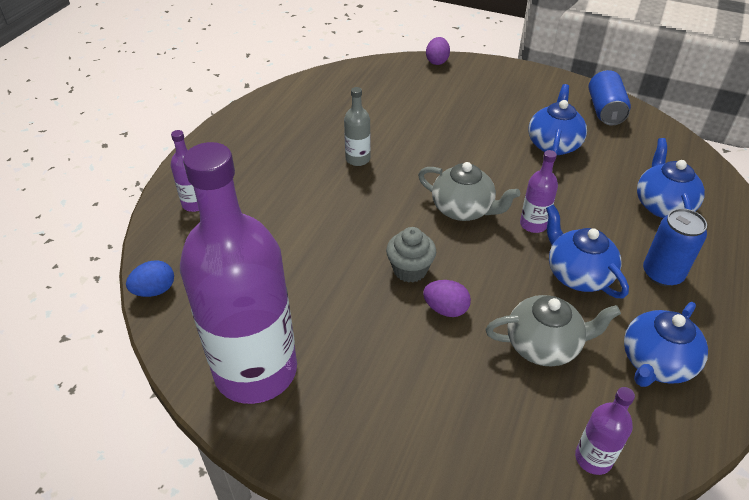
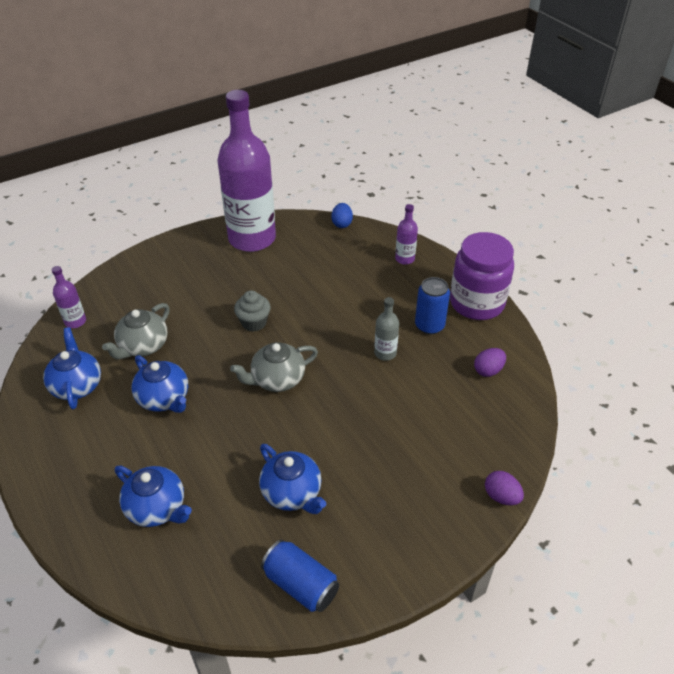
camera: 125 degrees right, 0 degrees up
purple egg [423,280,471,317] -> purple egg moved to [474,348,506,377]
purple bottle [520,150,558,233] -> none
blue teapot [546,204,629,298] -> blue teapot turned 45 degrees clockwise [131,355,188,413]
blue can [643,208,707,286] -> blue can moved to [415,277,450,334]
none -> purple jar [450,232,514,320]

